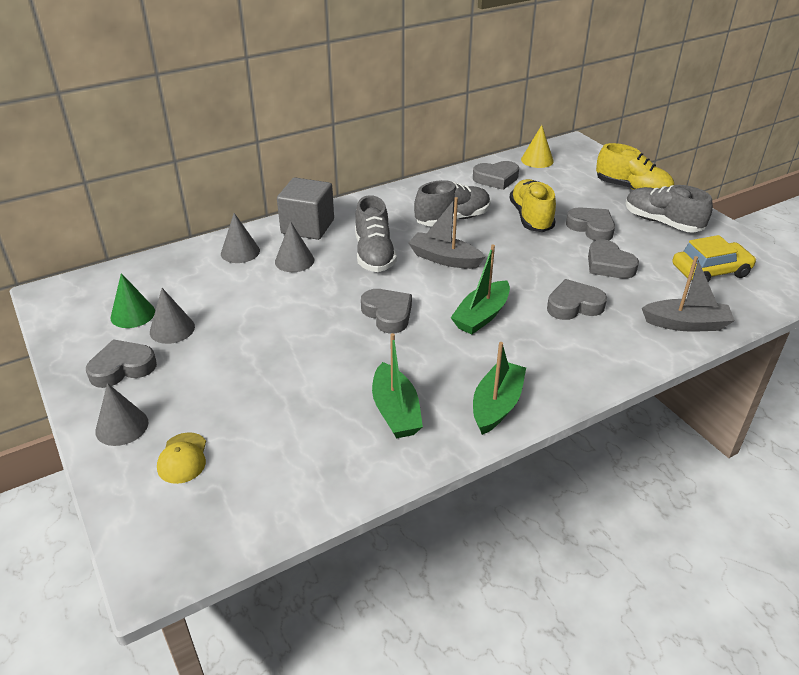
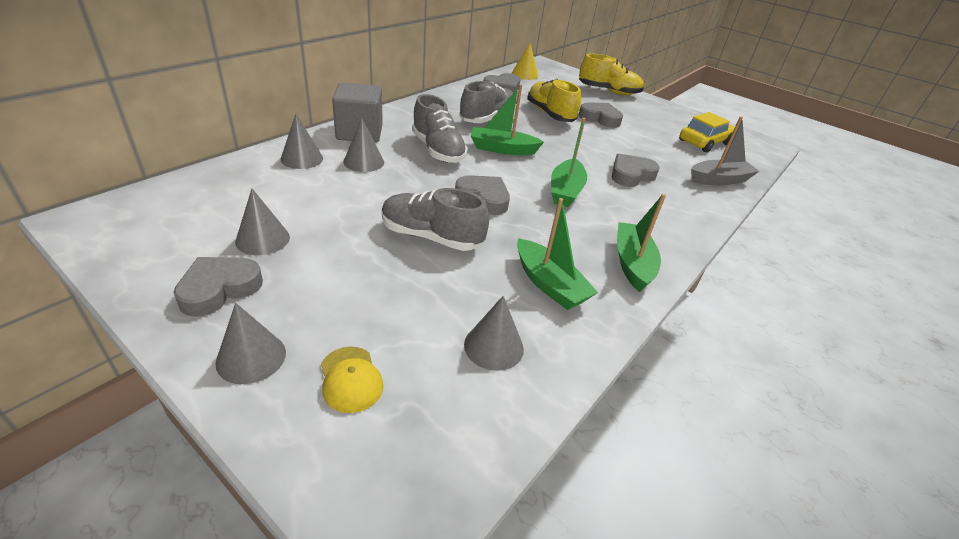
camera: 25 degrees left, 0 degrees up
green cone [111,273,155,328] -> none
grey boat [408,197,485,269] -> green boat [471,85,544,155]
grey heart [588,240,639,279] -> none
grey shoe [625,185,713,232] -> grey shoe moved to [382,188,489,251]
none -> grey cone [464,296,524,371]

